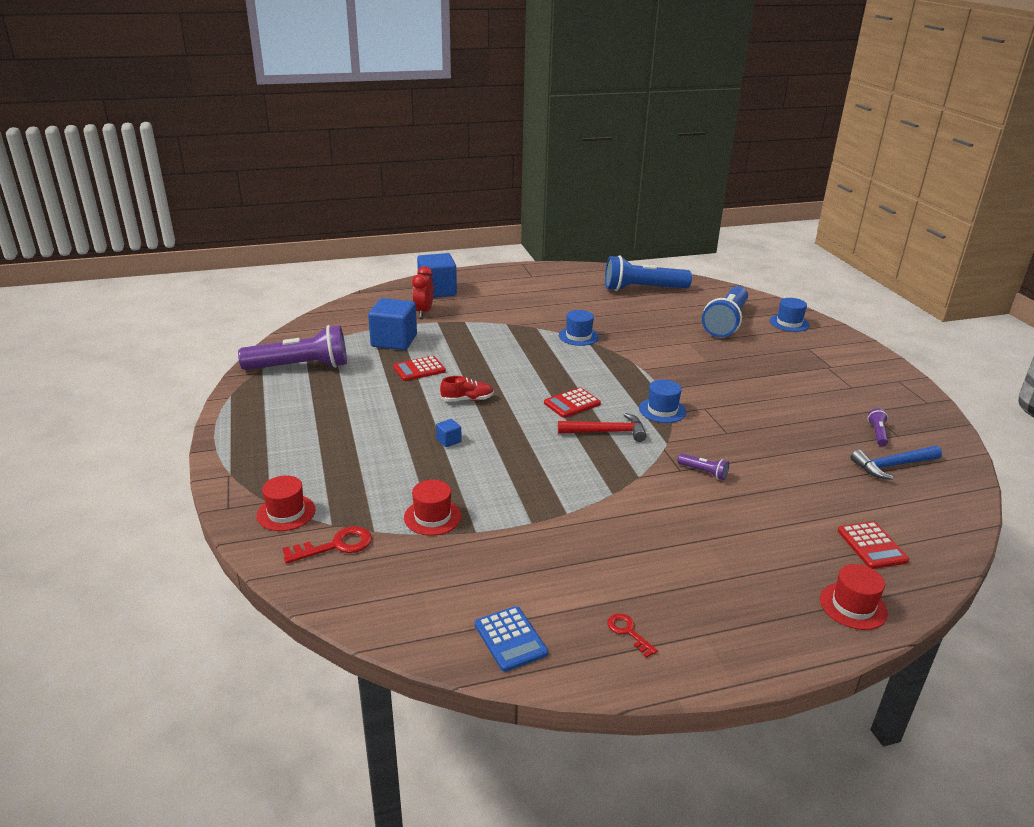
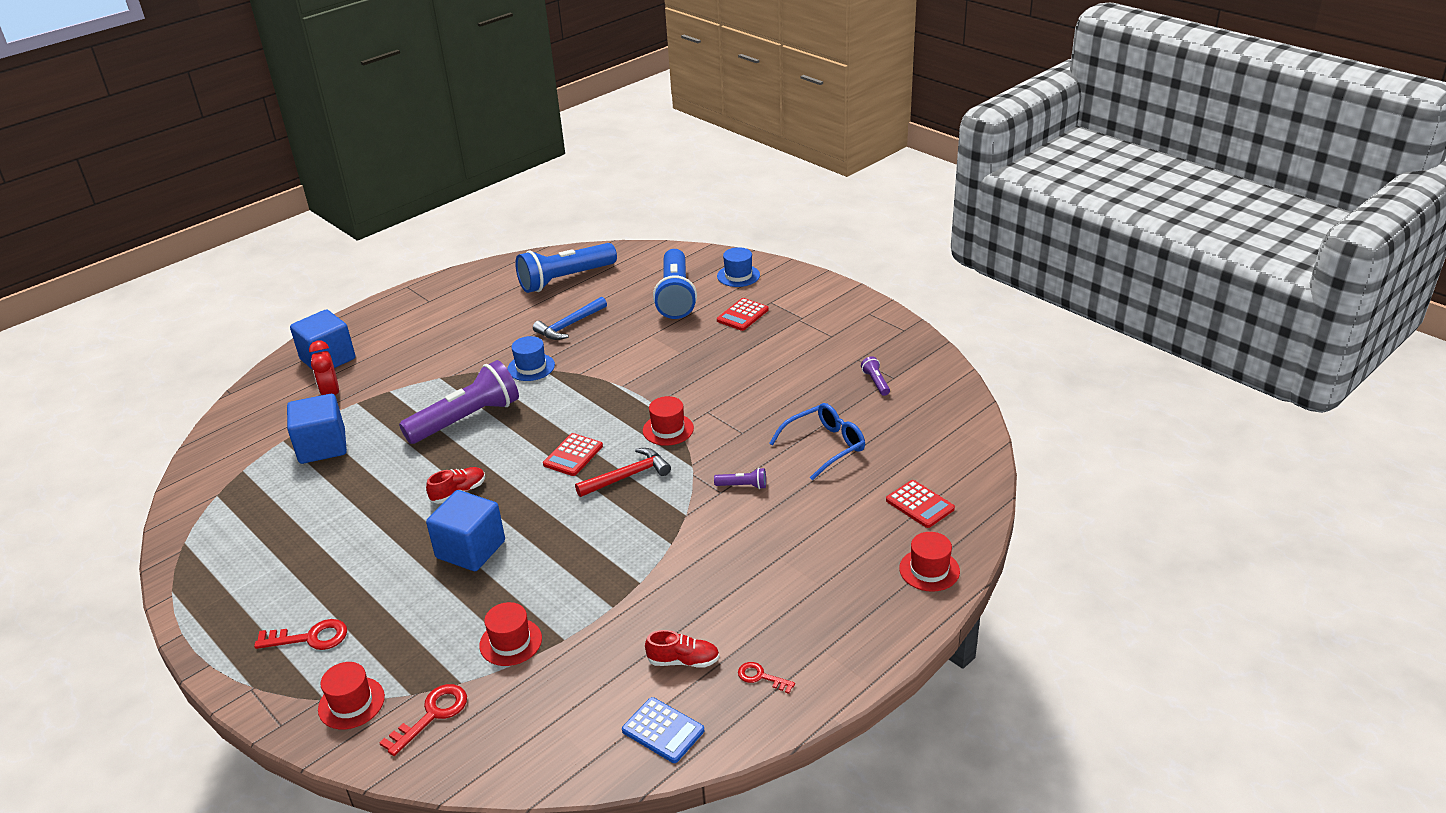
camera: 25 degrees left, 5 degrees up
purple flashlight [238,325,347,370] -> purple flashlight moved to [399,360,519,444]
red calculator [393,356,446,381] -> red calculator moved to [717,298,769,331]
blue cube [436,419,462,447] -> blue cube [426,490,505,571], size x2.42
blue hat [639,379,686,423] -> red hat [643,396,694,446]
blue hammer [851,446,942,480] -> blue hammer moved to [533,297,607,340]
none -> red key [254,619,347,650]
none -> red shoe [645,630,720,668]
none -> blue glasses [769,403,865,480]

